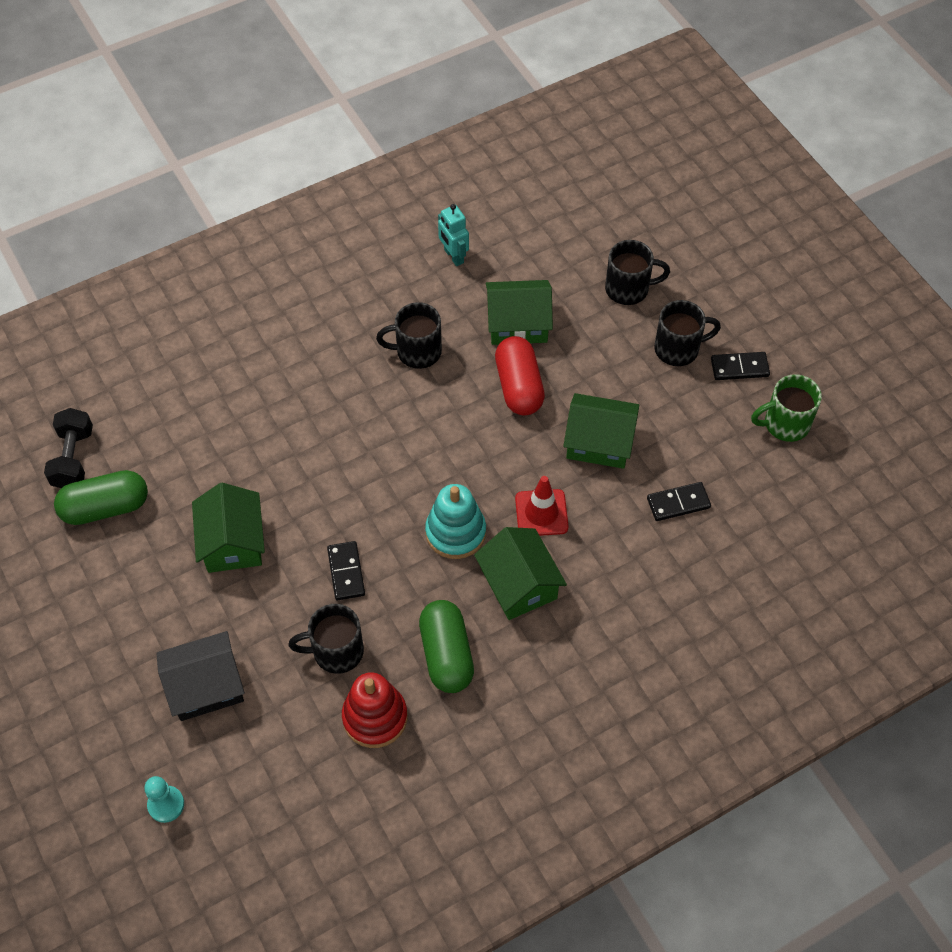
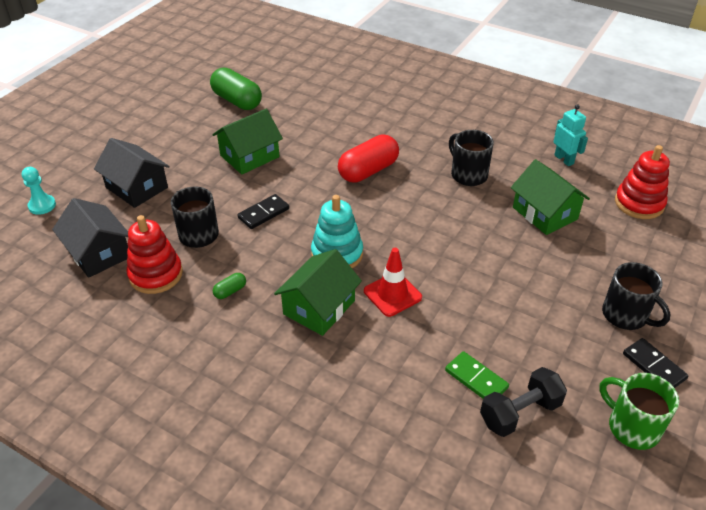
camera: 60 degrees right, 15 degrees down
black dumbbell [44,408,93,488] -> black dumbbell moved to [480,367,567,437]
green capsule [419,600,474,693] -> green capsule [213,273,246,299], size x0.44
turquoise robot [438,204,469,266] -> turquoise robot turned 120 degrees clockwise [554,104,588,166]
red capsule [495,336,545,416] -> red capsule moved to [338,135,399,183]
green house [563,393,639,469] -> none
black mug [605,240,670,305] -> none
black domino [647,482,711,521] -> green domino [445,351,509,399]
none -> black house [52,198,128,278]
none -> red stacking toy [615,145,670,219]

